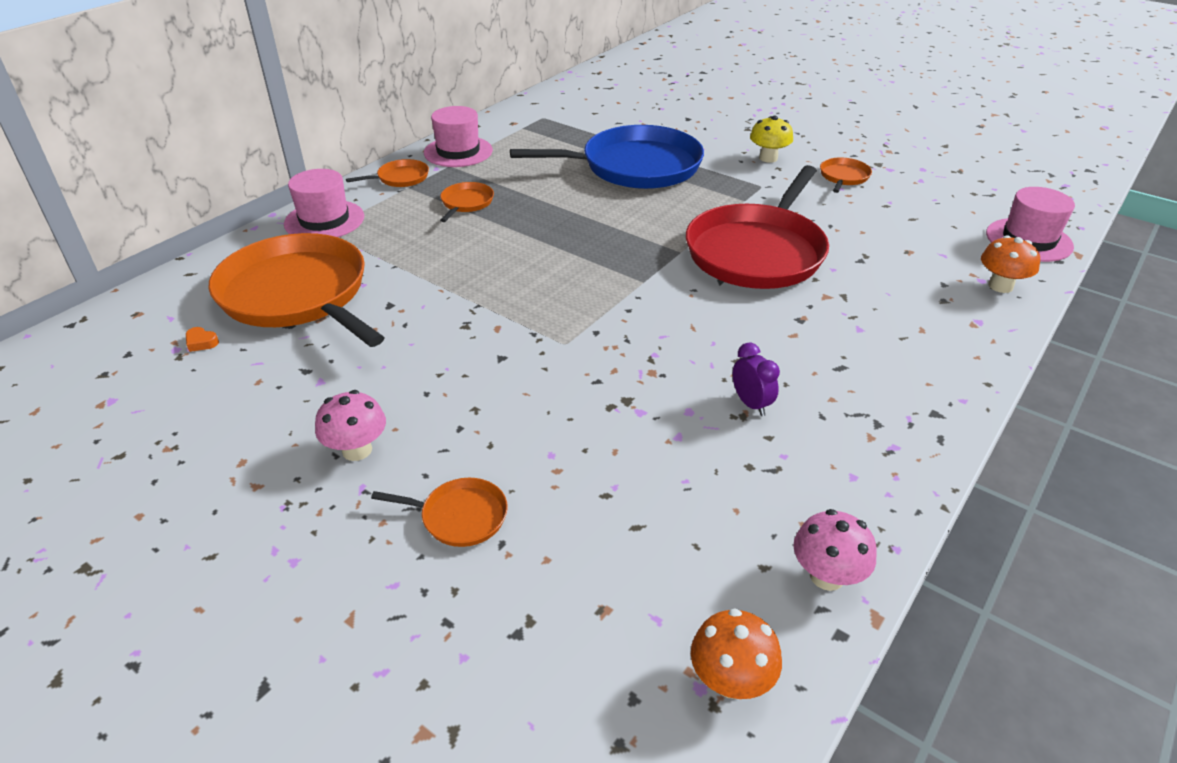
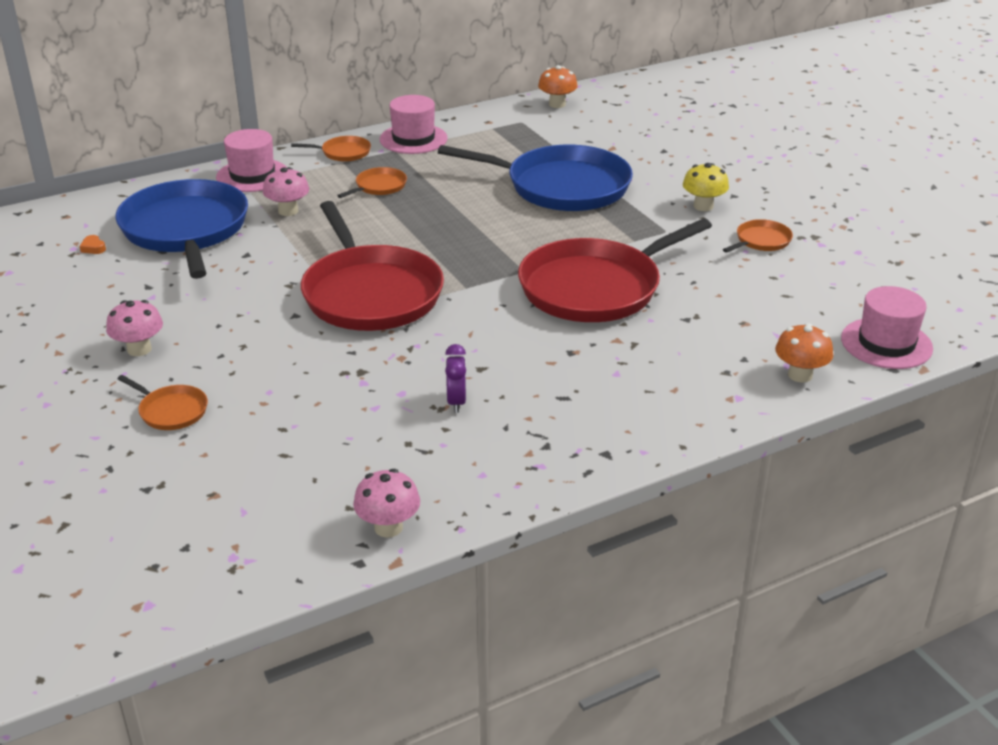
camera: 25 degrees right, 5 degrees down
orange pan [208,233,385,347] -> blue pan [115,179,248,279]
orange mushroom [691,608,782,699] -> orange mushroom moved to [538,65,578,108]
none -> pink mushroom [263,167,309,216]
none -> red pan [301,201,444,331]

